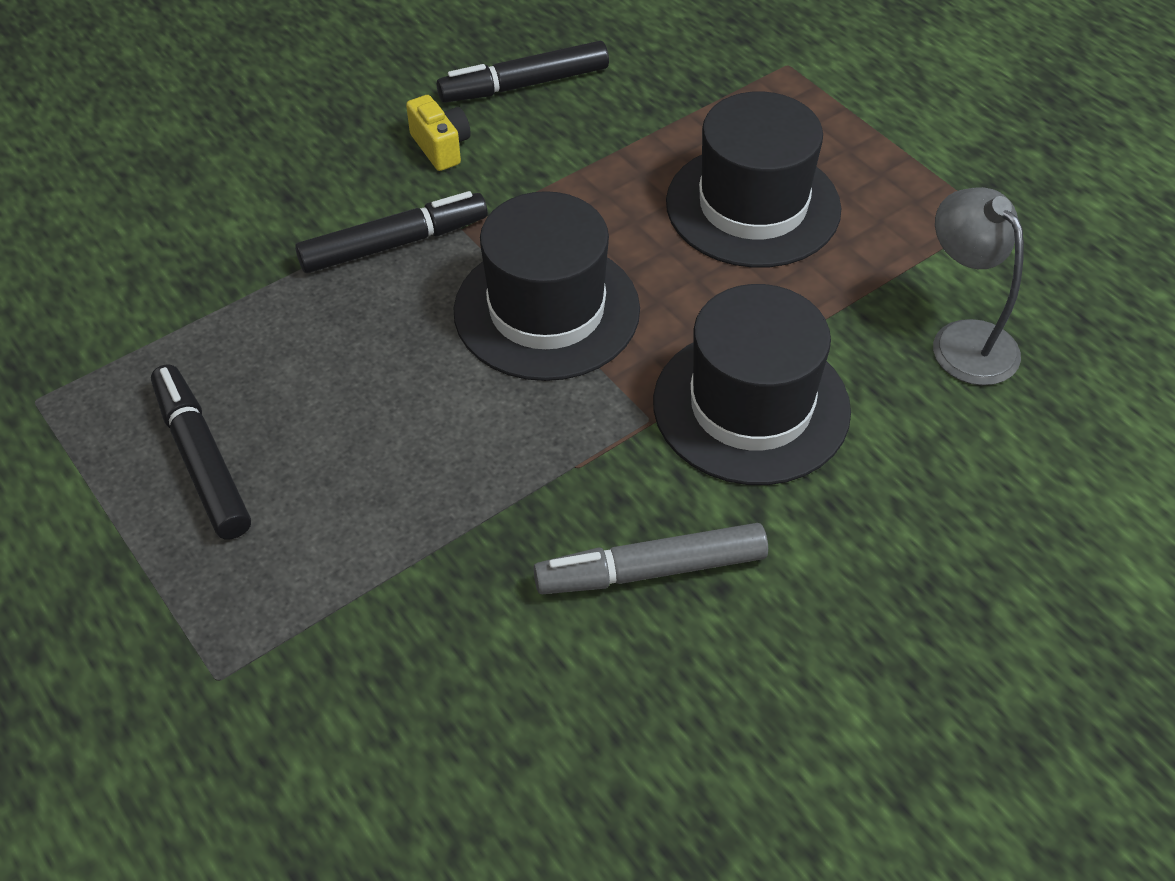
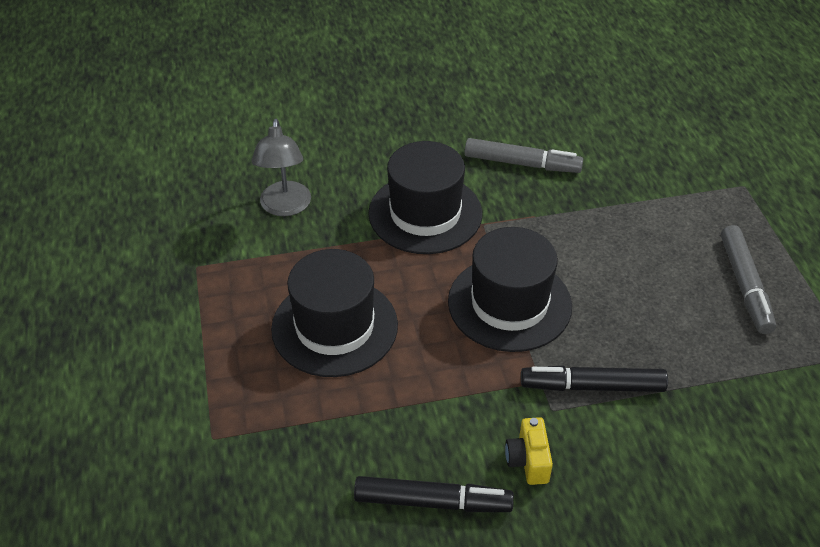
camera: 155 degrees left, 5 degrees down
black marker [151,364,251,539] -> grey marker [721,225,776,334]

